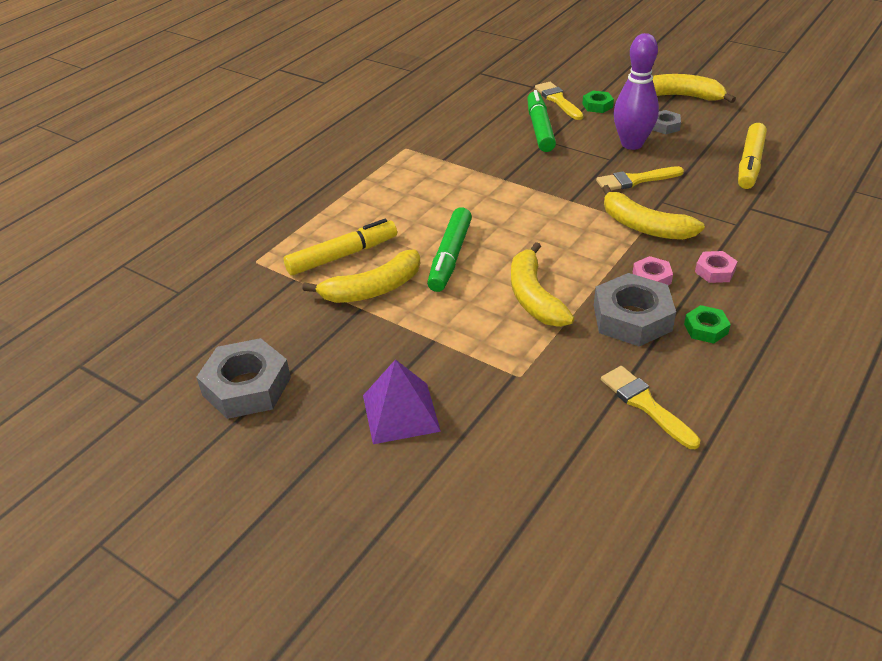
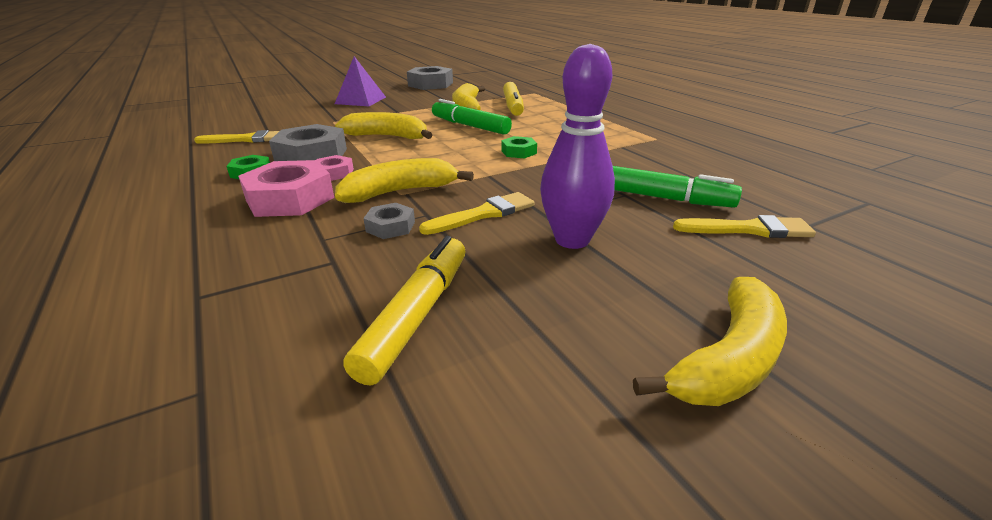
camera: 115 degrees right, 10 degrees down
green nut [582,91,614,113] -> green nut moved to [501,136,537,158]
yellow brush [596,166,684,190] -> yellow brush turned 45 degrees clockwise [419,192,534,235]
grey nut [653,110,681,134] -> grey nut moved to [363,203,415,239]
pink nut [695,251,738,283] -> pink nut [238,160,334,217], size x1.95
yellow marker [738,123,767,189] -> yellow marker turned 60 degrees clockwise [343,236,465,386]

